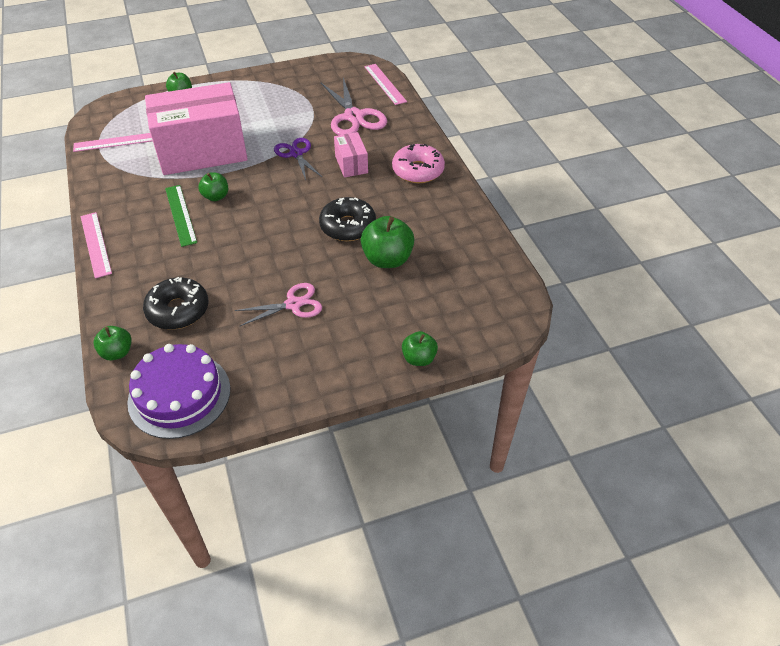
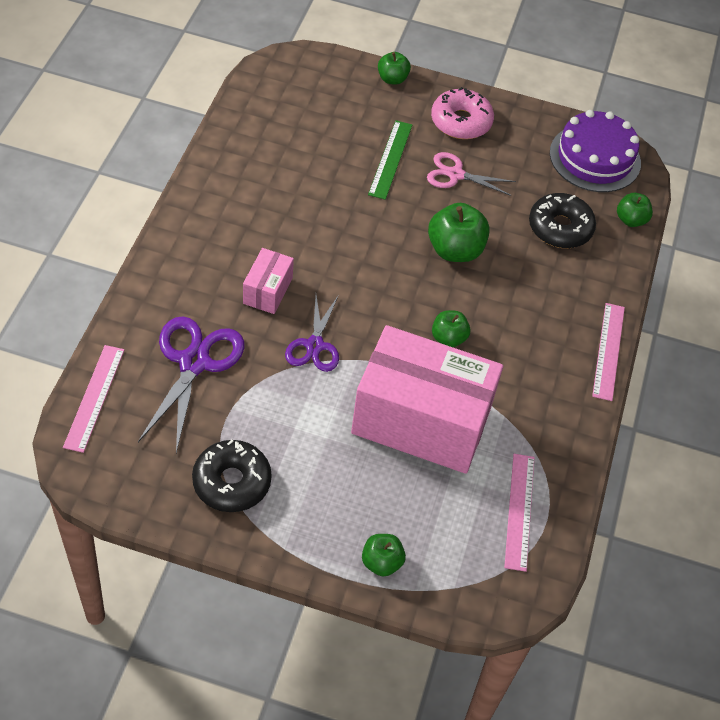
camera: 150 degrees left, 5 degrees up
pink ruler [73,133,153,152] -> pink ruler turned 75 degrees clockwise [504,454,535,572]
green ruler [165,185,197,247] -> green ruler moved to [368,120,412,200]
black donut [319,197,376,241] -> black donut moved to [192,440,272,512]
pink scissors [321,78,387,135] -> purple scissors [138,316,244,453]
green apple [361,216,415,268] -> green apple moved to [428,203,490,262]
pink donut [392,144,445,183] -> pink donut moved to [431,87,494,139]

